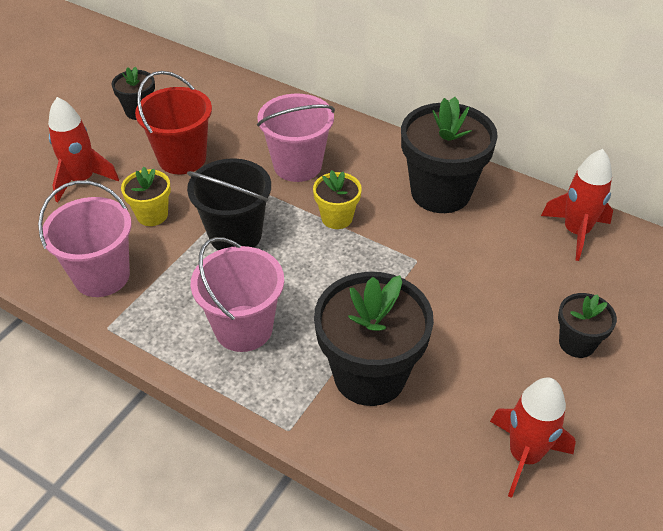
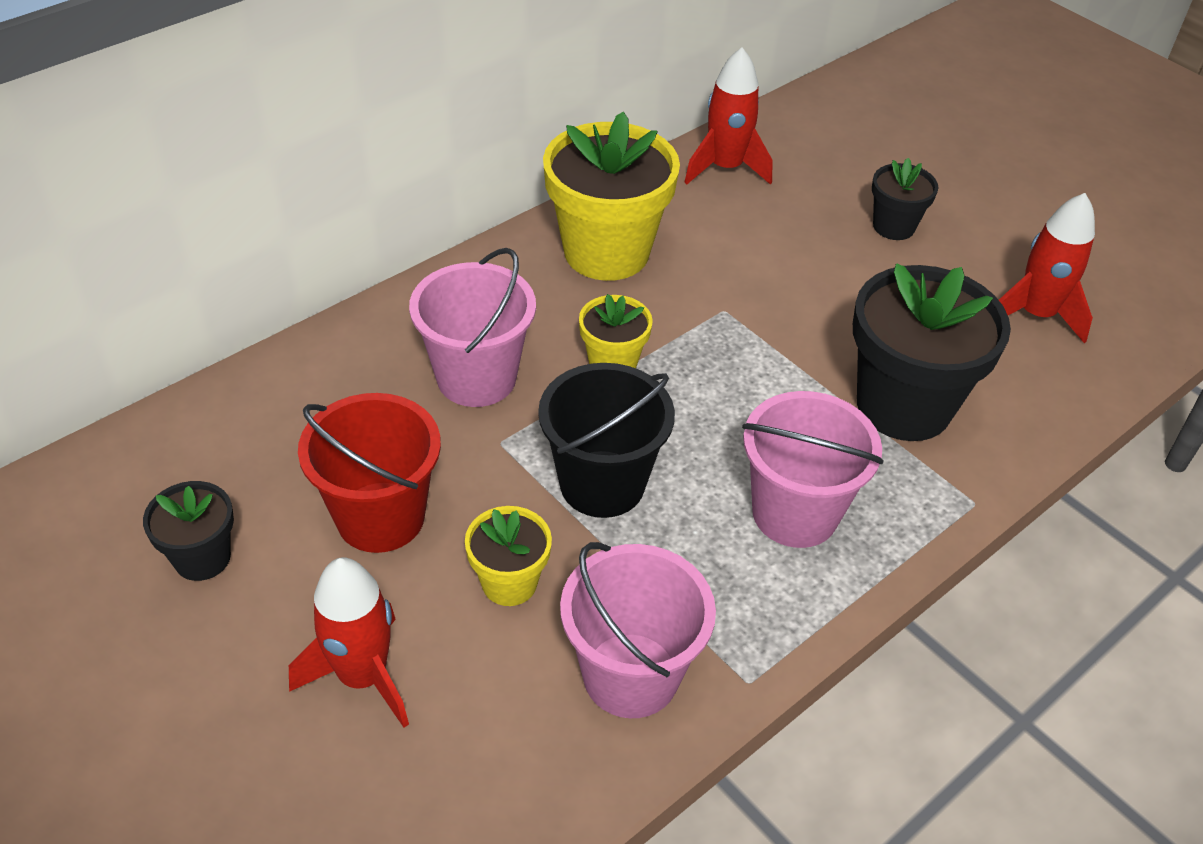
camera: 75 degrees left, 0 degrees up
black flower pot [401,97,498,213] -> yellow flower pot [543,111,680,281]

